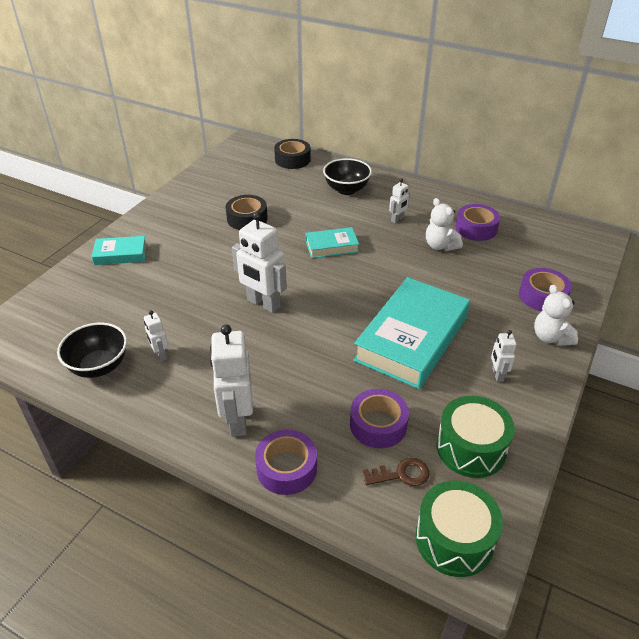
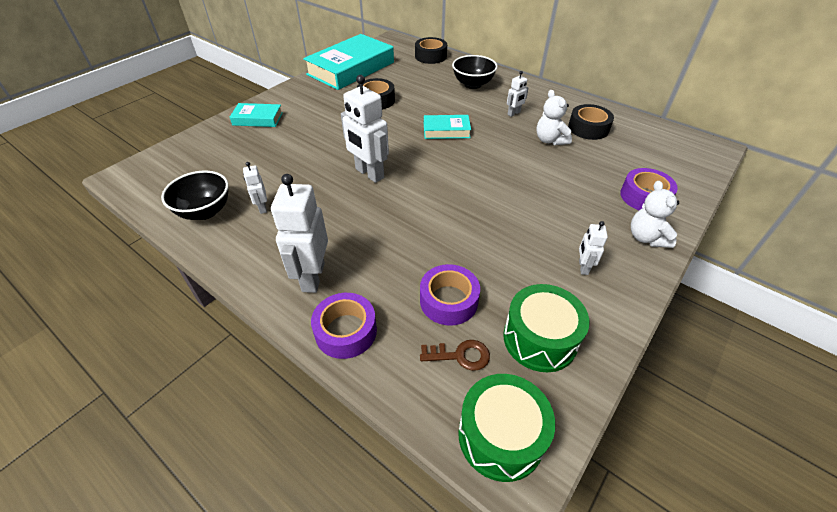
camera: 10 degrees right, 5 degrees up
turquoise book [353,277,470,389] -> turquoise book moved to [303,34,394,90]
purple tape [455,204,500,241] -> black tape [568,104,614,140]

